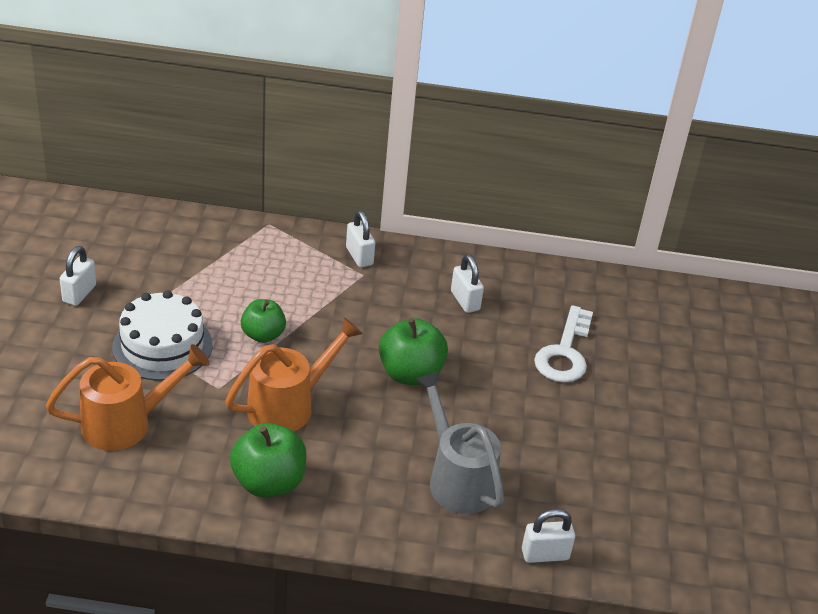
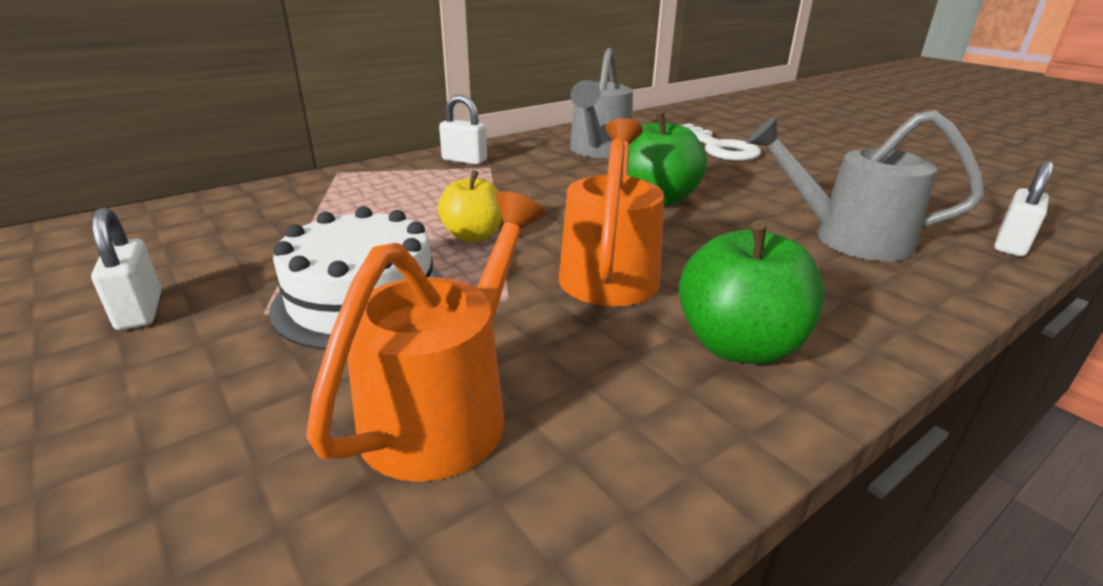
camera: 40 degrees left, 10 degrees down
green apple [241,299,286,343] -> yellow apple [438,170,502,242]
white padlock [451,254,484,313] -> grey watering can [570,48,633,158]

